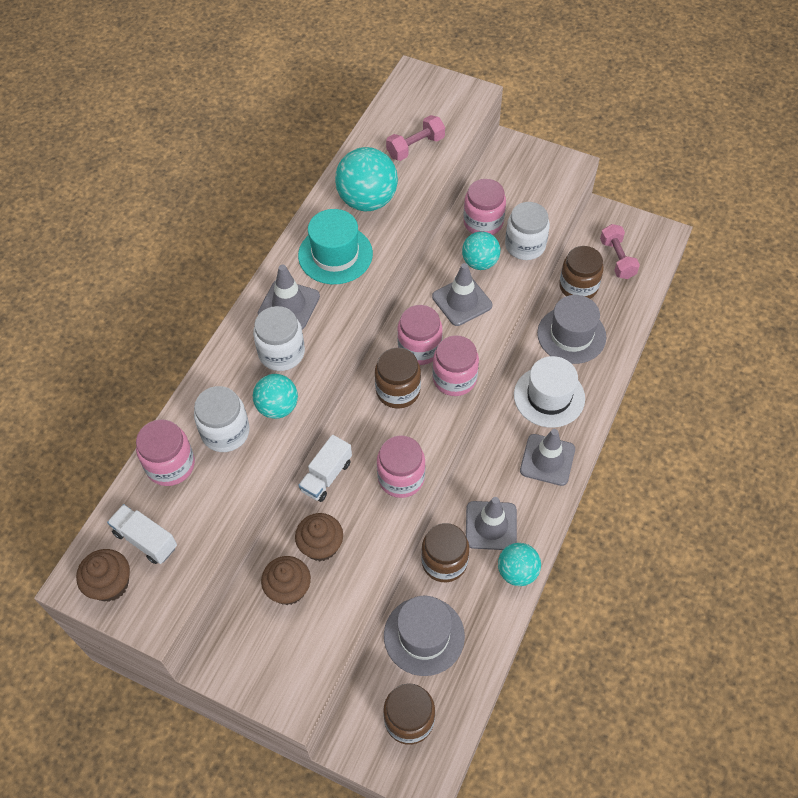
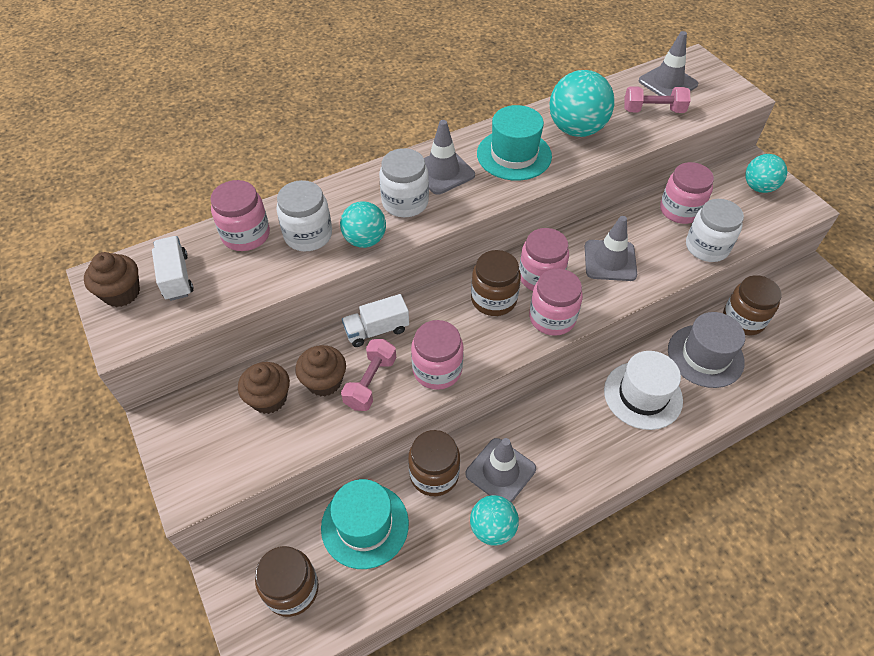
camera: 35 degrees right, 5 degrees down
grey hat [384,596,465,676] -> turquoise hat [321,479,409,569]
turquoise ball [462,231,500,270] -> turquoise ball moved to [745,154,787,193]
grey traffic cone [520,429,575,486] -> grey traffic cone moved to [639,31,698,96]
pink dumbbell [600,224,640,279] -> pink dumbbell moved to [341,339,396,411]

